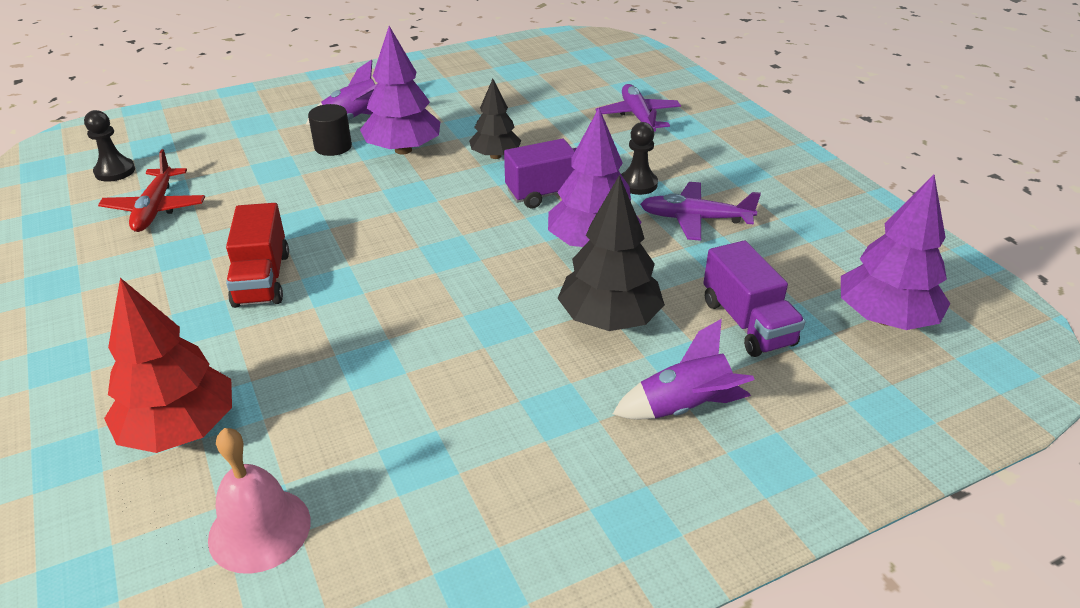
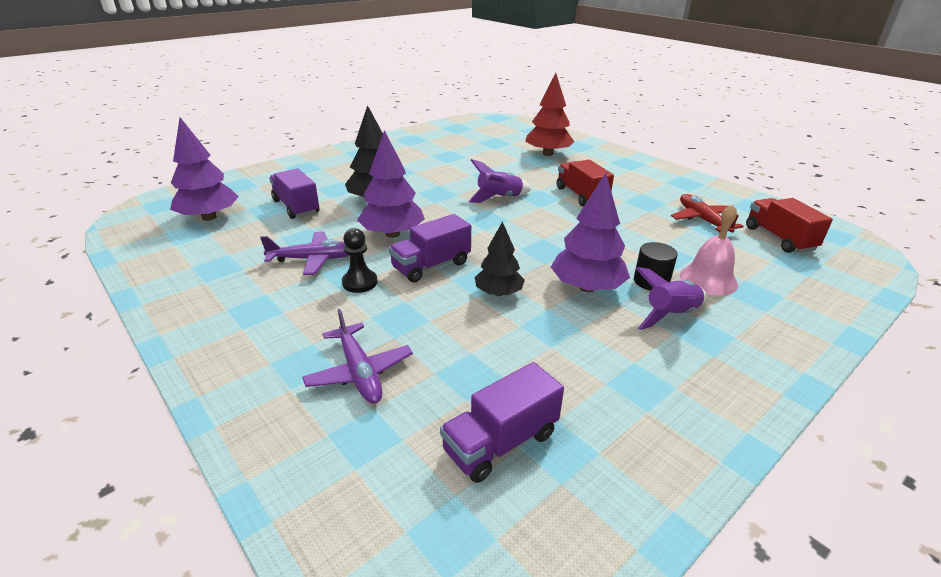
camera: 165 degrees right, 5 degrees down
black pawn [84,110,135,182] -> red truck [746,198,833,253]
pink bell [208,428,311,574] -> pink bell moved to [680,204,738,296]
purple rocket [613,319,755,419] -> purple rocket moved to [468,159,531,203]
none -> purple truck [440,362,564,483]

